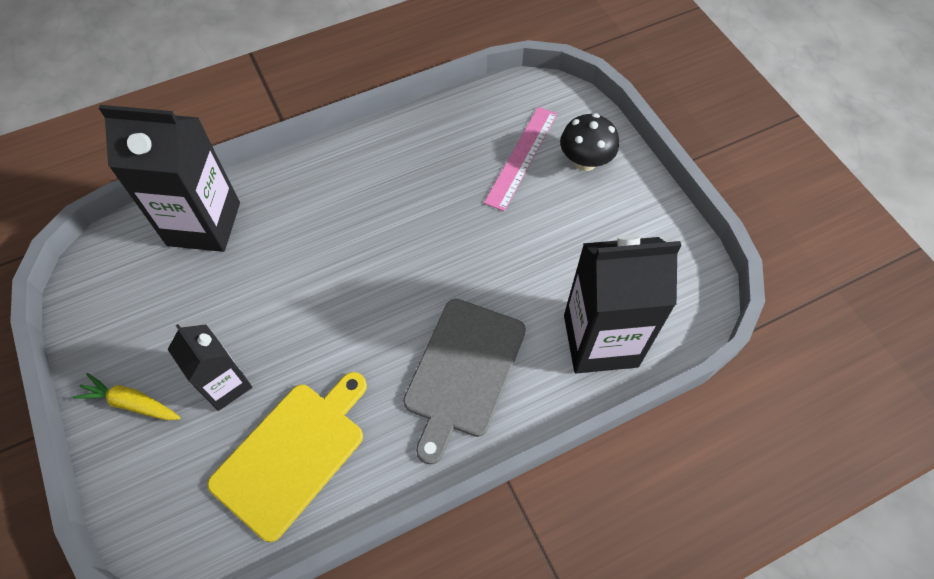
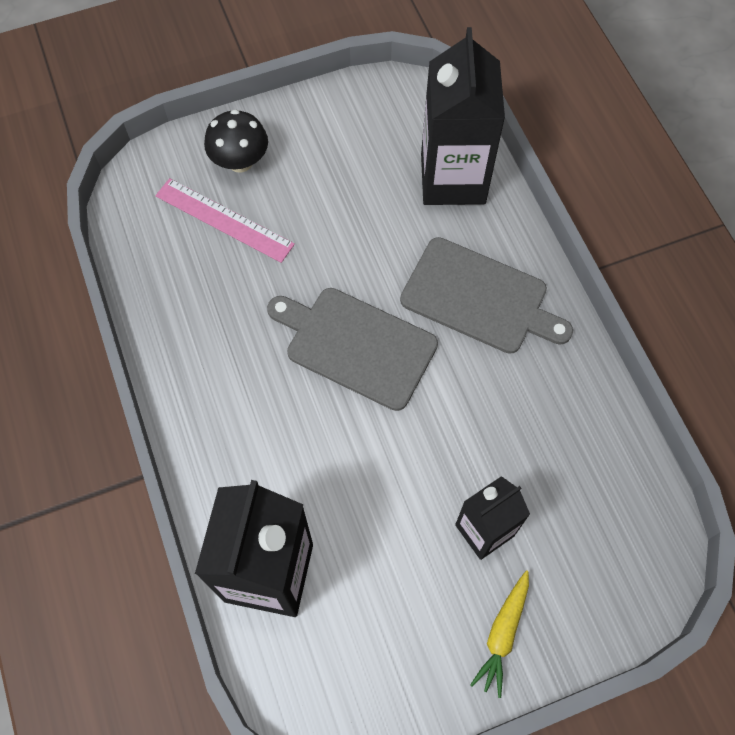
camera: 85 degrees left, 5 degrees up
yellow cutting board [207,372,367,542] -> none
none -> grey cutting board [267,288,438,411]

